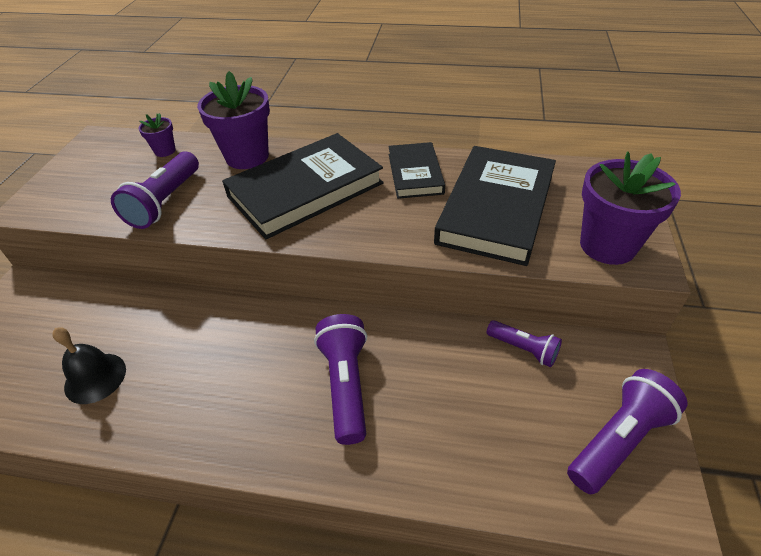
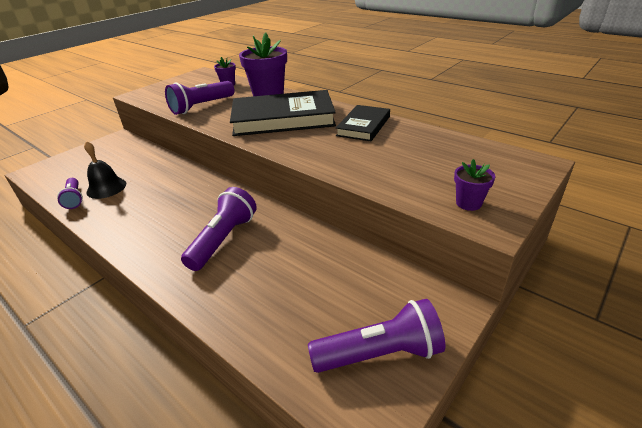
camera: 30 degrees right, 10 degrees down
black book [434,146,556,266] -> none
purple flashlight [487,320,562,367] -> purple flashlight moved to [57,178,83,209]
purple flower pot [580,151,681,265] -> purple flower pot [454,159,495,211], size x0.49

